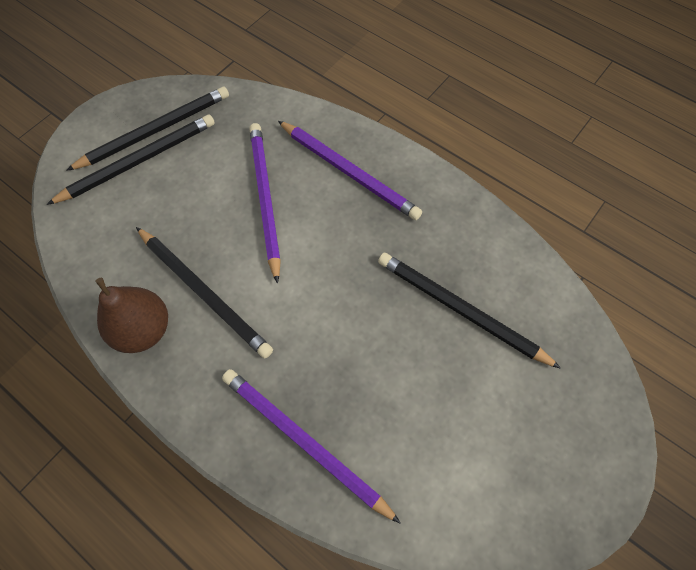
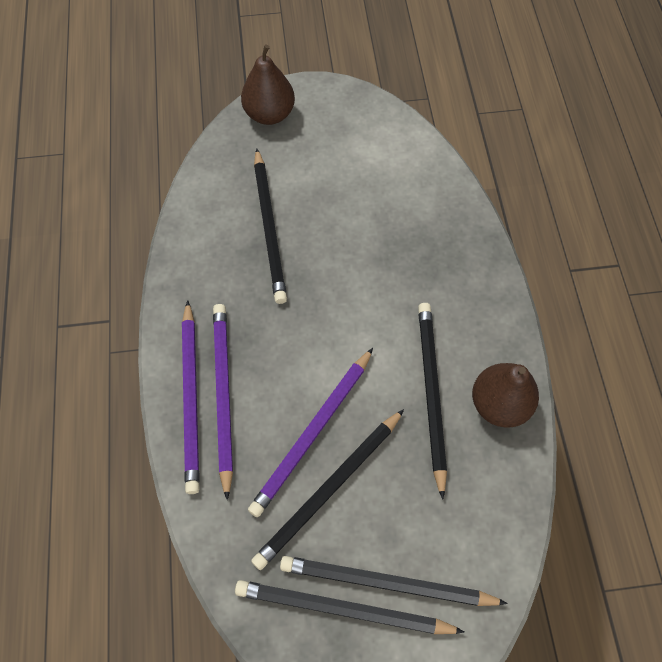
camera: 135 degrees left, 0 degrees up
purple pencil [222,369,401,524] -> purple pencil moved to [182,300,200,494]
none -> brown pear [241,44,295,125]
none -> black pencil [251,409,404,570]

